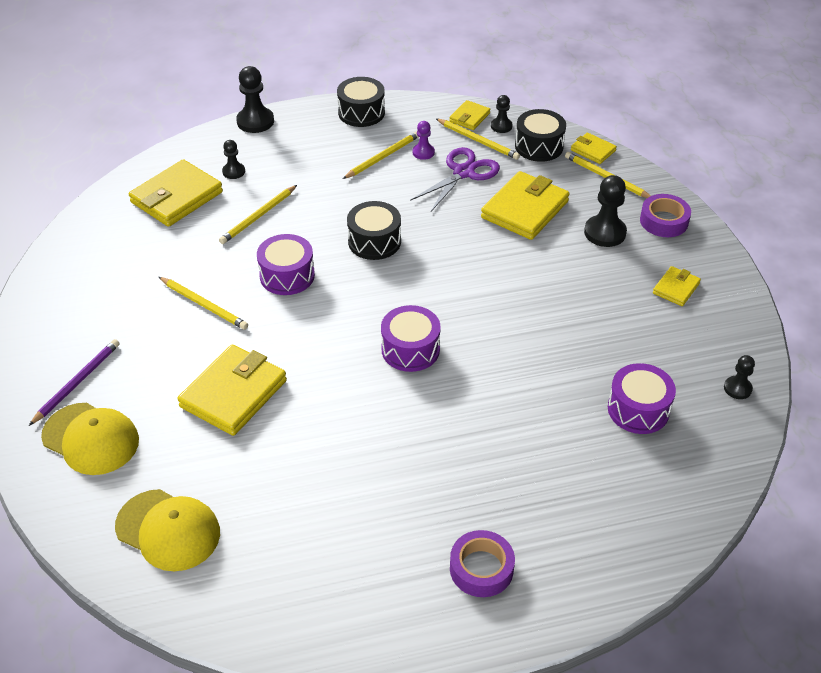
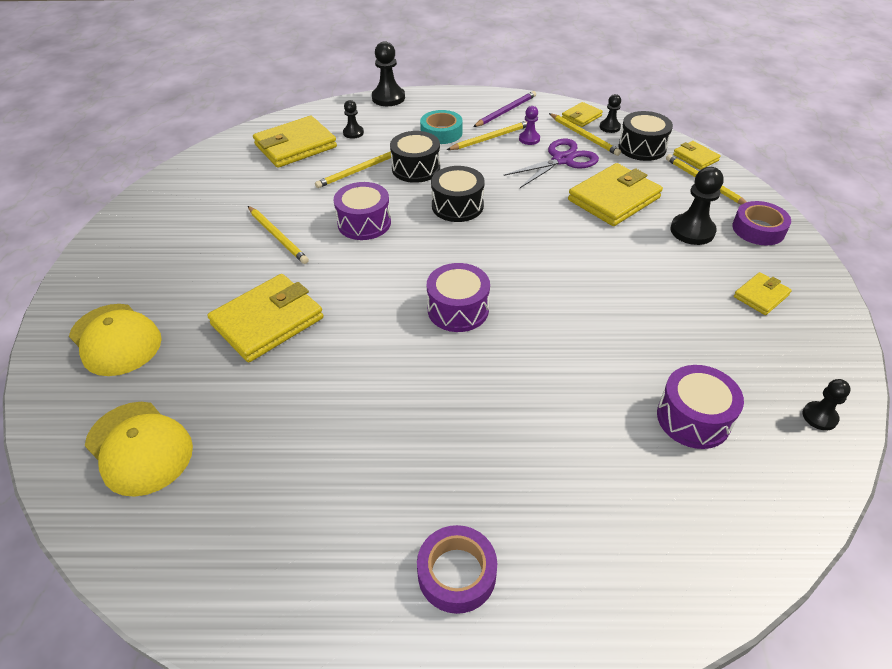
camera: 15 degrees right, 0 degrees up
purple pencil [29,339,120,426] -> purple pencil moved to [473,91,536,127]
black drum [337,77,385,127] -> black drum moved to [390,131,440,183]
none -> turquoise tape [420,110,463,144]

